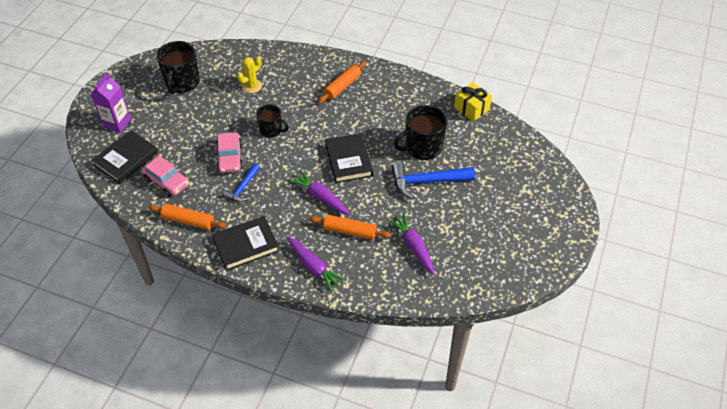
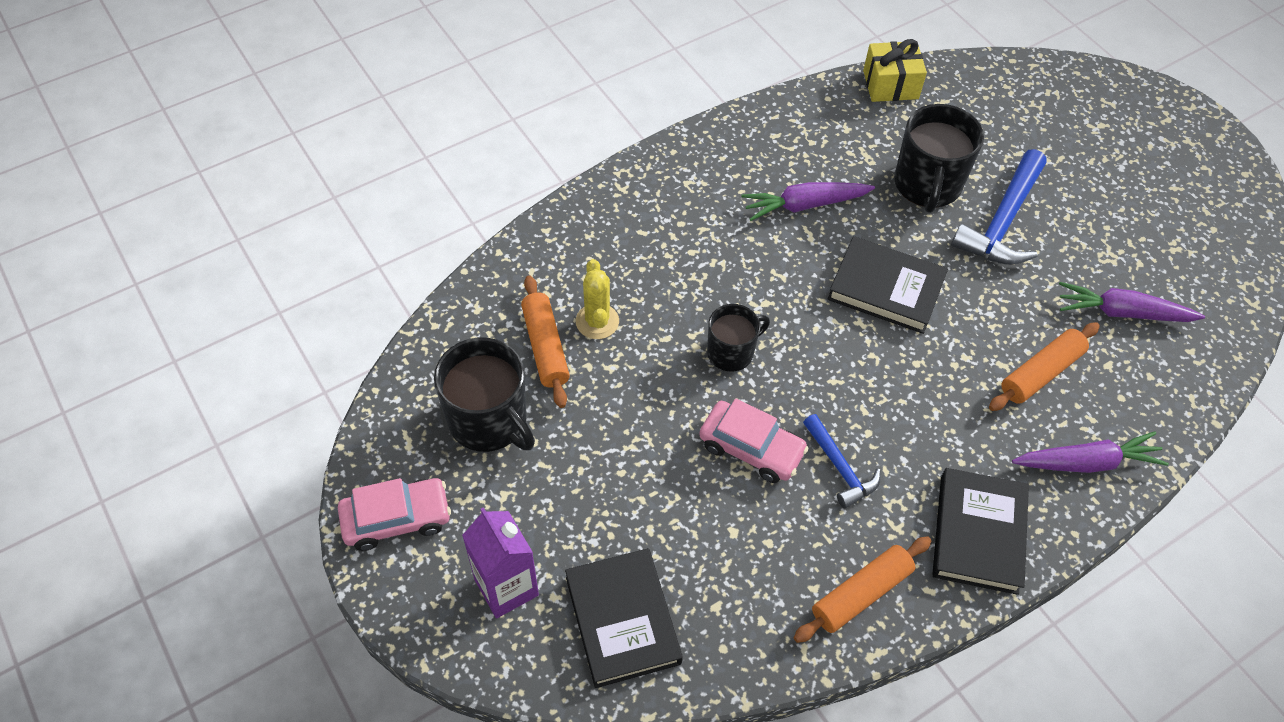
camera: 55 degrees left, 5 degrees up
pink car [141,156,189,197] -> pink car moved to [338,478,451,551]
purple carrot [288,170,350,215] -> purple carrot moved to [741,182,875,221]
orange rolling pin [318,61,366,103] -> orange rolling pin moved to [521,275,570,408]

